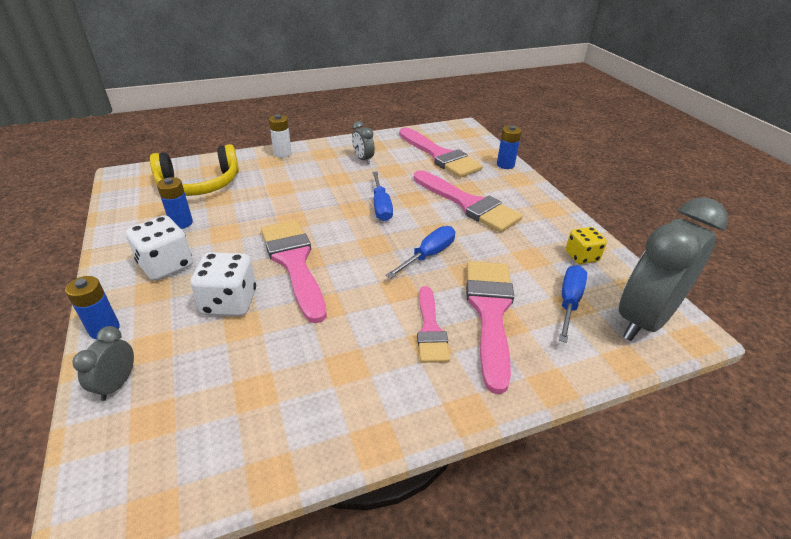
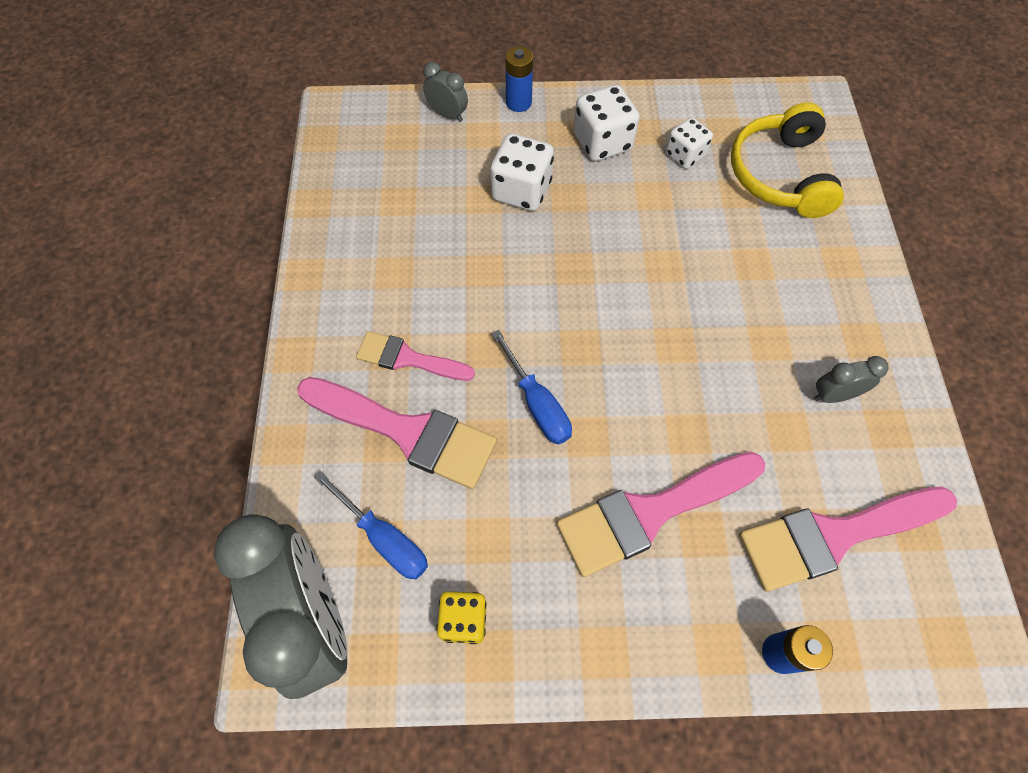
camera: 110 degrees right, 25 degrees up
blue battery [157,177,193,229] -> white dice [666,117,713,169]
pink brush [261,220,327,323] -> none
white battery [269,114,292,158] -> none
blue screwdriver [372,172,393,221] -> none

